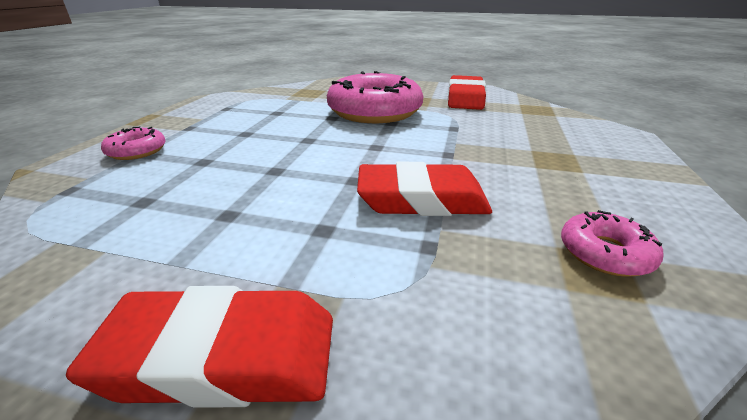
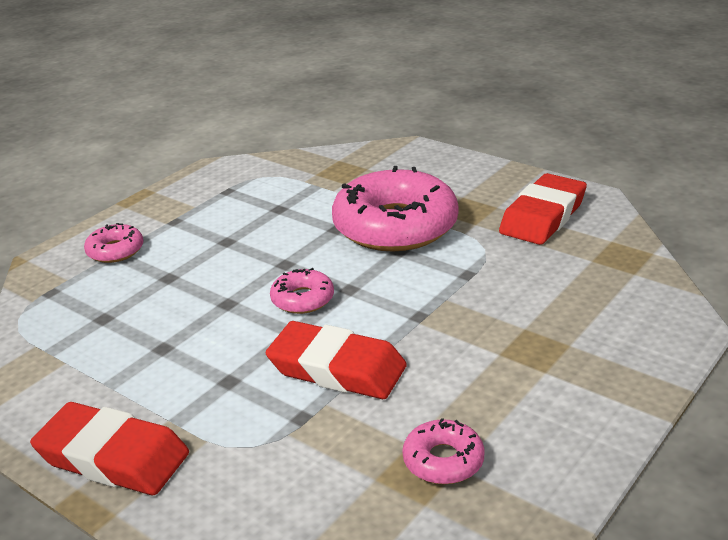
camera: 25 degrees right, 0 degrees up
none -> pink donut [270,268,334,314]

